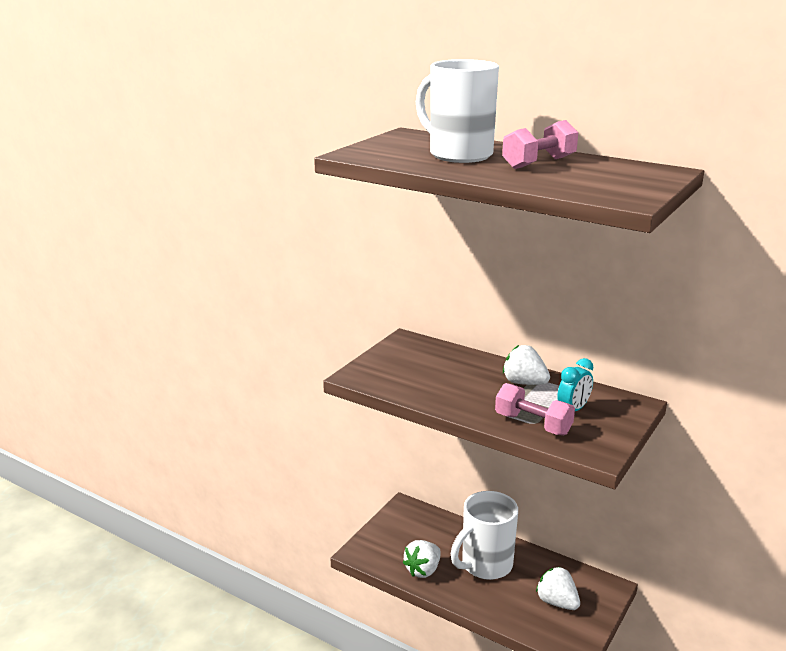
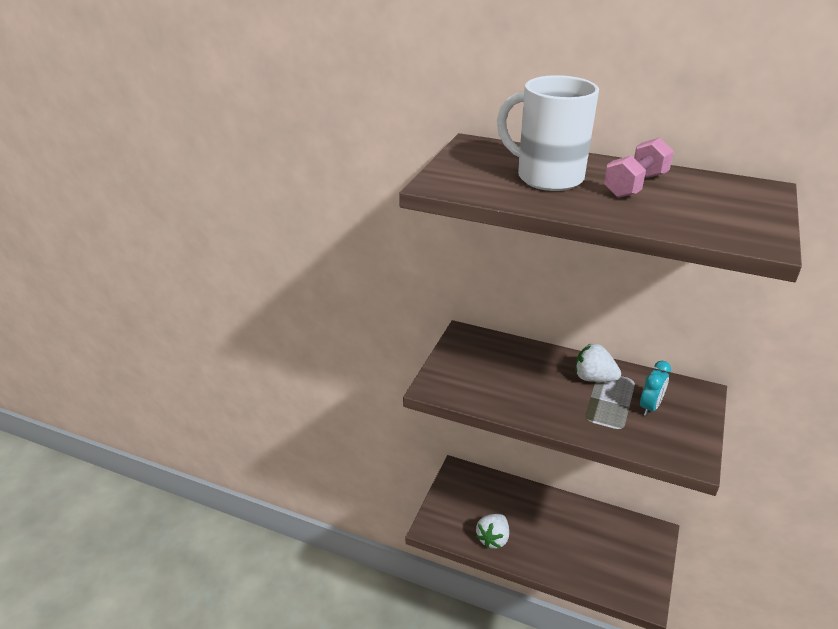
camera: 10 degrees left, 10 degrees up
white mug [451,491,518,580] -> none
pink dumbbell [495,383,575,436] -> none
white strawberry [536,567,580,610] -> none

